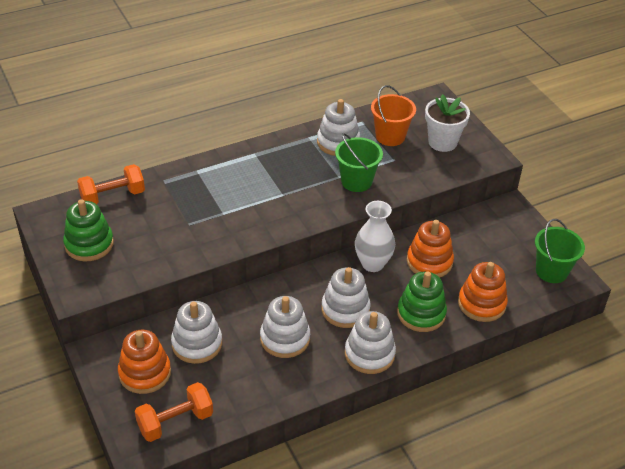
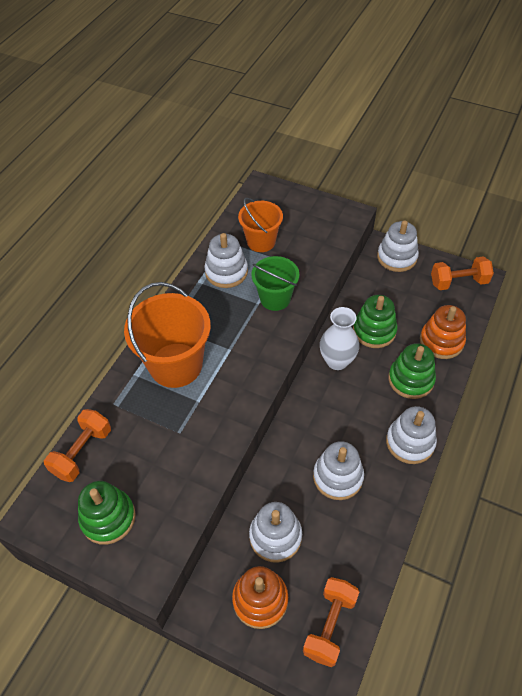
camera: 35 degrees left, 10 degrees up
white stacking toy [321,267,371,328] -> white stacking toy moved to [377,220,419,272]
orange stacking toy [407,220,454,278] -> green stacking toy [353,295,397,348]
white flower pot [425,94,470,152] -> none
green bucket [535,219,585,283] -> orange dumbbell [431,256,494,290]
none -> orange bucket [124,282,211,388]

